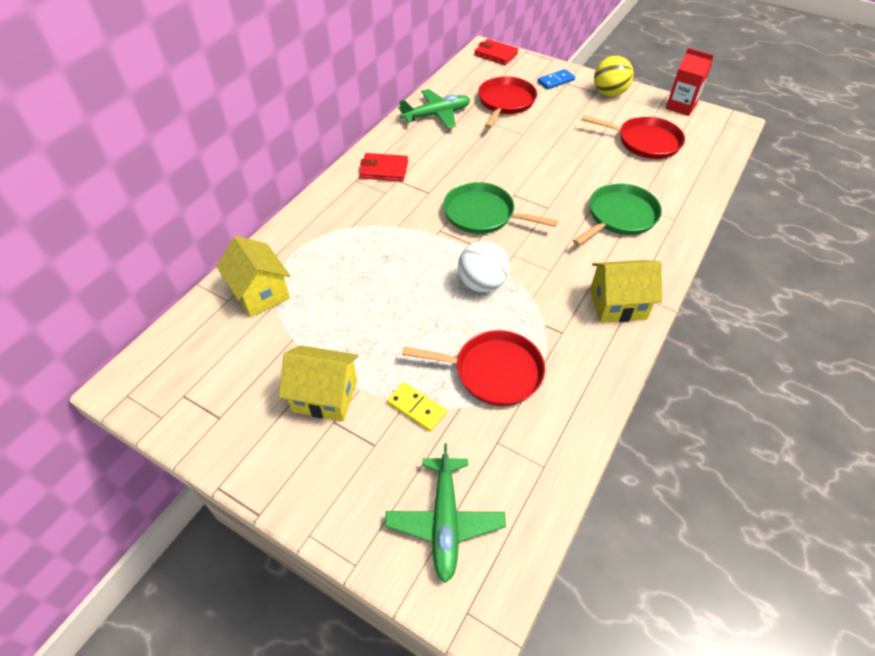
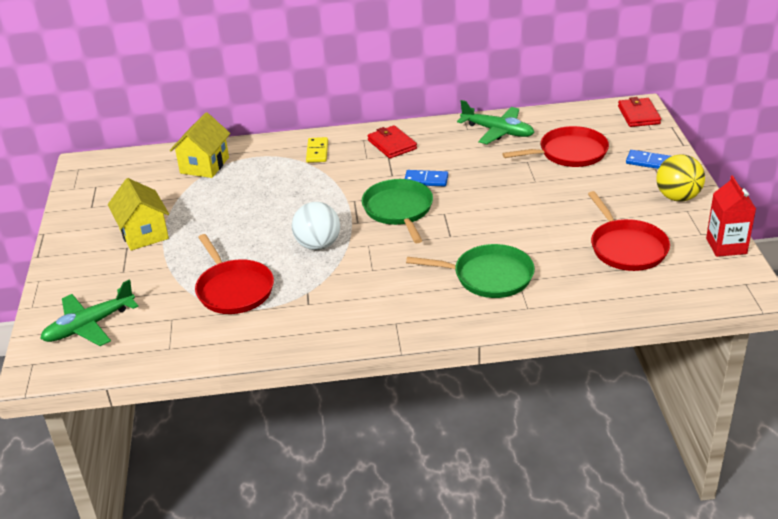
camera: 55 degrees right, 15 degrees down
yellow domino [387,382,447,432] -> yellow domino moved to [306,137,328,163]
yellow house [590,260,662,323] -> none
none -> blue domino [405,170,448,187]

